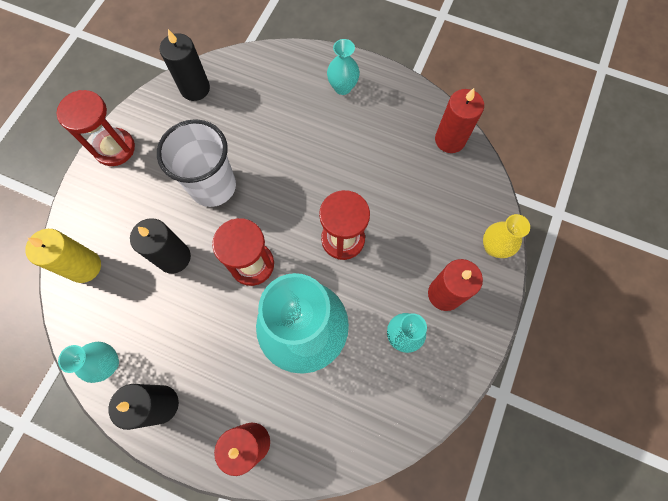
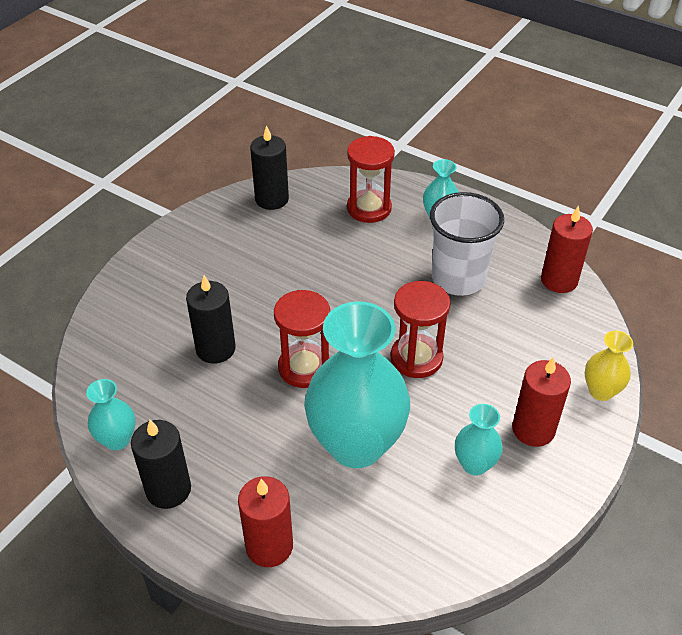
camera: 10 degrees right, 25 degrees down
yellow candle [25,229,101,283] -> none
red hourglass [57,90,135,166] -> red hourglass moved to [347,136,395,223]
white cup [157,119,236,207] -> white cup moved to [430,192,504,296]

